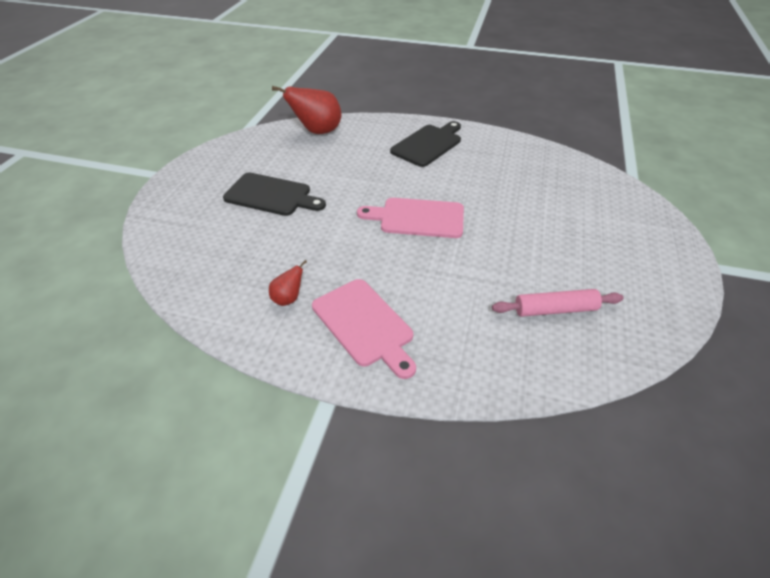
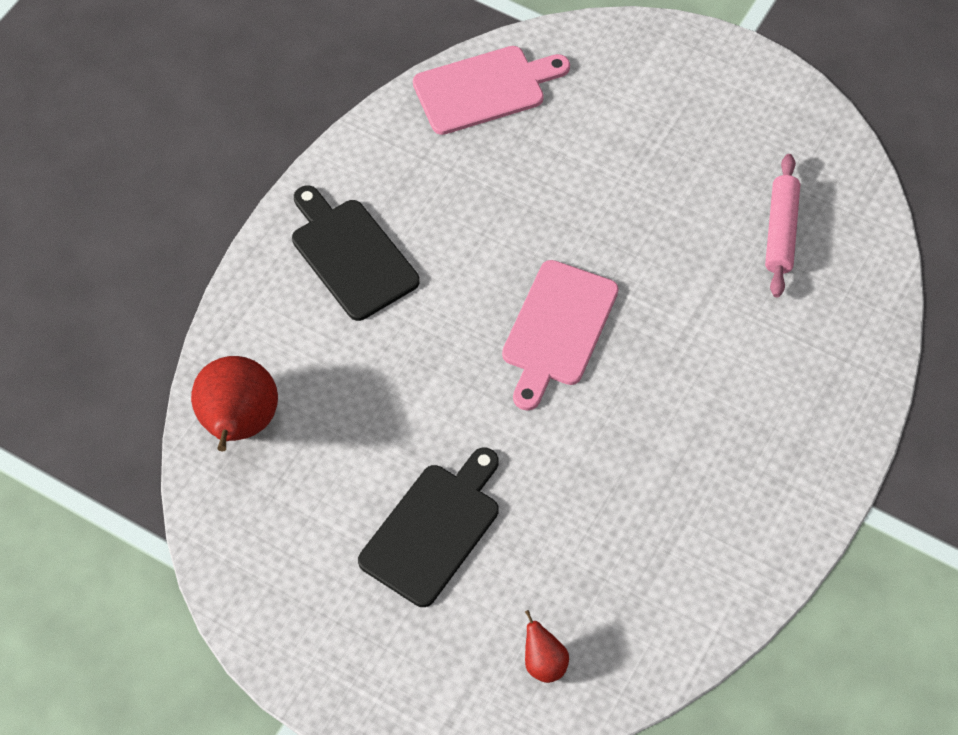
camera: 75 degrees left, 15 degrees up
red pear [269,260,307,306] -> red pear moved to [525,610,569,683]
pink cutting board [312,279,416,379] -> pink cutting board moved to [413,46,570,135]

